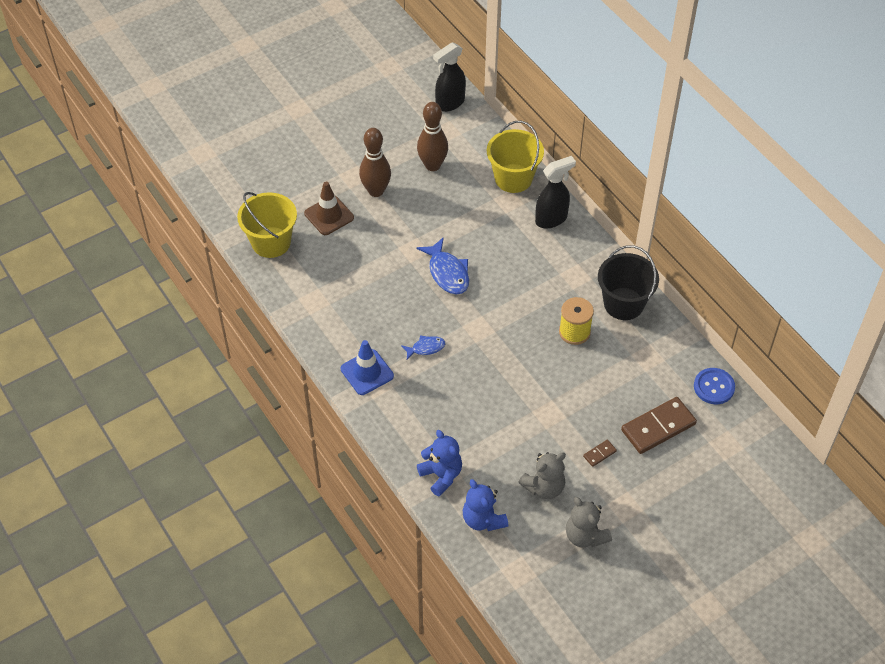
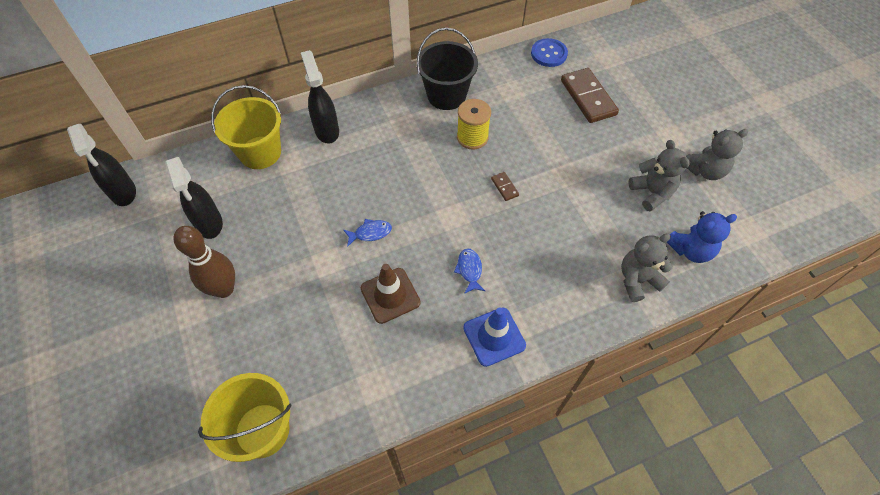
camera: 80 degrees left, 5 degrees up
brown traffic cone [304,182,354,235] -> brown traffic cone moved to [361,264,420,324]
blue fish [416,237,469,294] -> blue fish [344,219,392,247], size x0.58
brown bowling pin [417,102,448,171] -> black spray bottle [165,157,223,239]
blue teddy bear [417,430,462,497] -> grey teddy bear [621,233,673,302]
brown domino [583,440,617,467] -> brown domino moved to [491,172,519,201]

